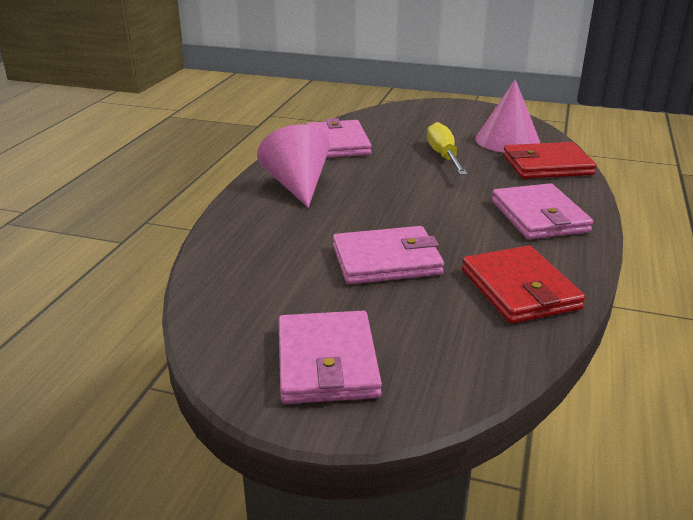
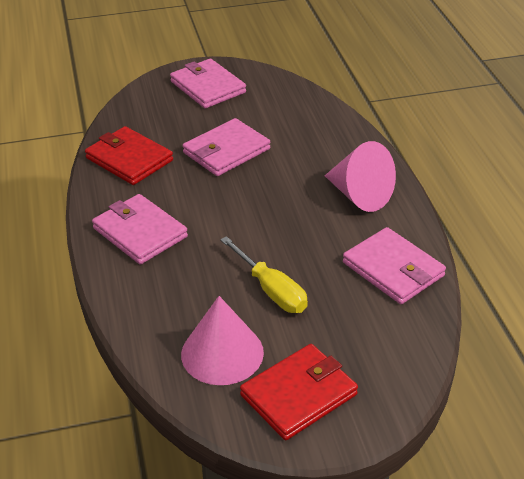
camera: 150 degrees right, 10 degrees up
red wallet [503,142,597,179] -> red wallet moved to [240,344,358,440]

